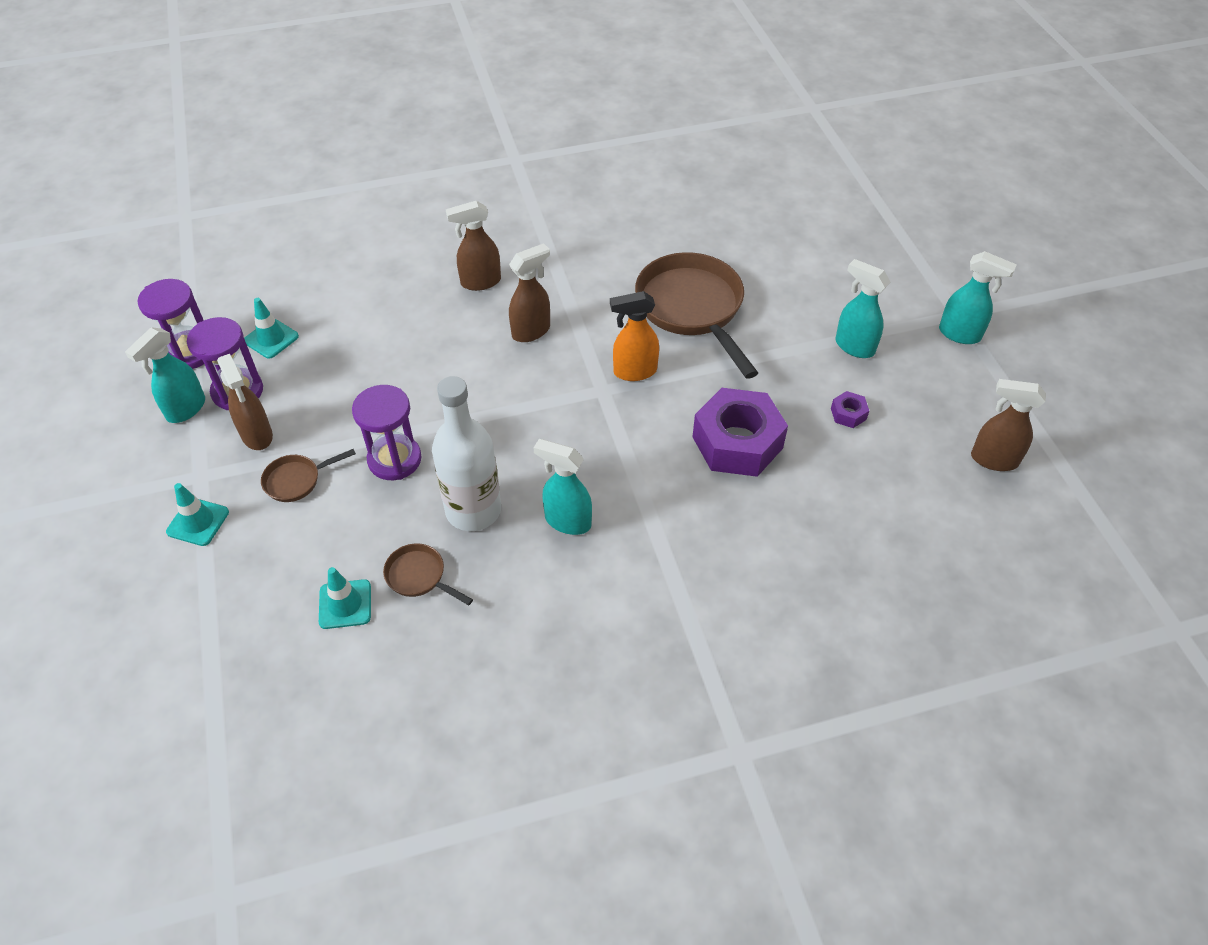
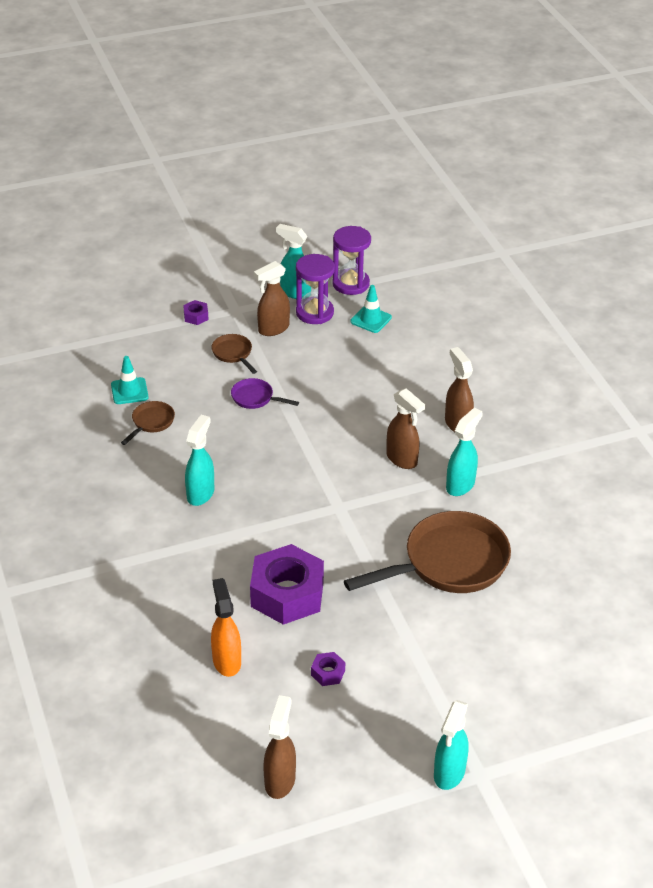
camera: 85 degrees right, 10 degrees down
turquoise traffic cone [166,483,229,546] -> purple nut [183,300,209,325]
purple hourglass [352,385,422,480] -> purple pan [231,378,299,409]
white bottle [432,376,501,531] -> none
orange spray bottle [610,291,659,381] -> orange spray bottle moved to [211,578,241,677]
turquoise spray bottle [835,259,890,358] -> turquoise spray bottle moved to [446,408,483,496]

